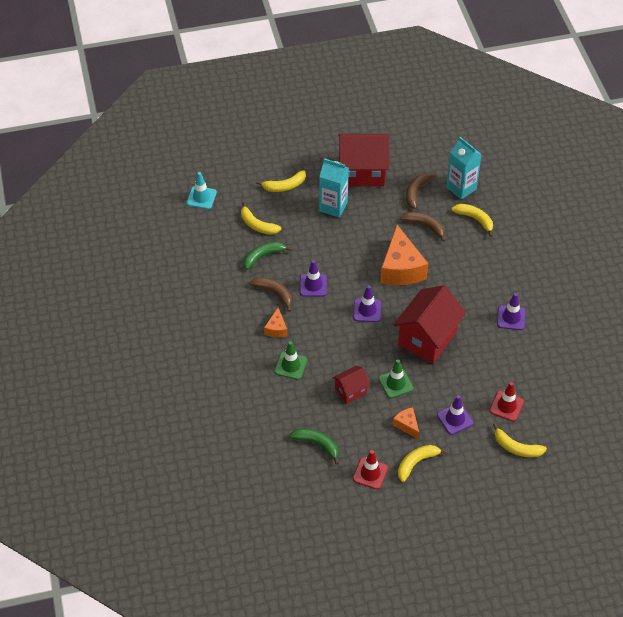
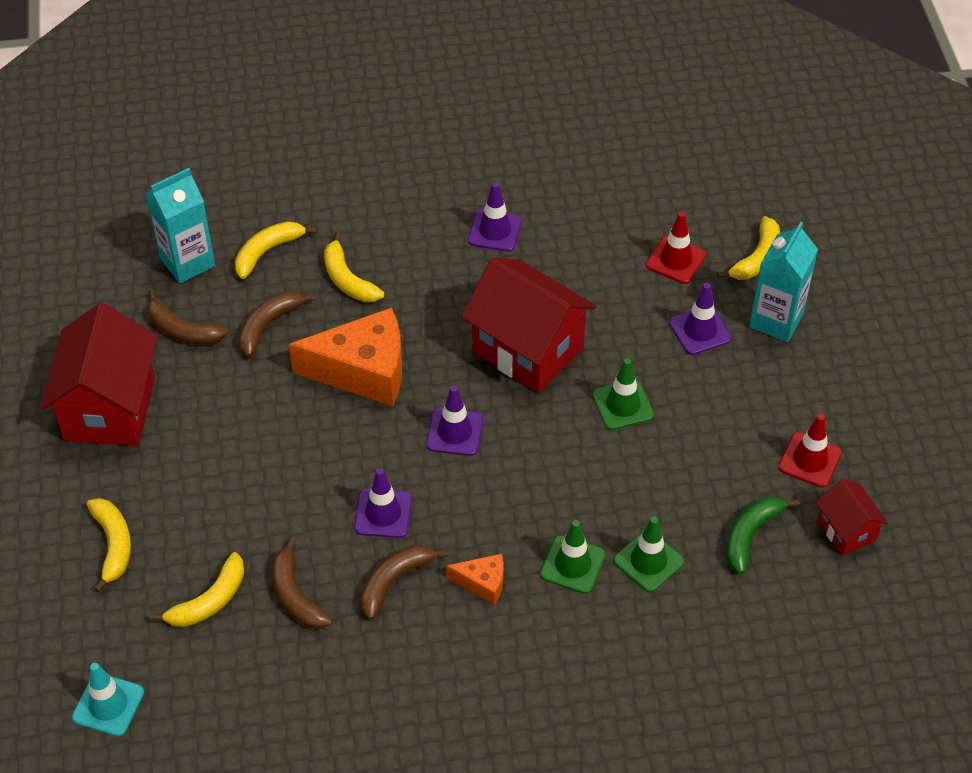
camera: 85 degrees left, 0 degrees up
green banana [244,242,292,270] -> brown banana [272,536,333,629]
turquoise carton [319,158,349,218] -> turquoise carton moved to [749,222,818,342]
red house [332,366,370,404] -> red house moved to [816,479,888,556]
orange cheese [393,407,419,439] -> none
yellow banana [398,445,448,482] -> yellow banana moved to [324,232,384,302]
none -> green traffic cone [613,517,684,592]

